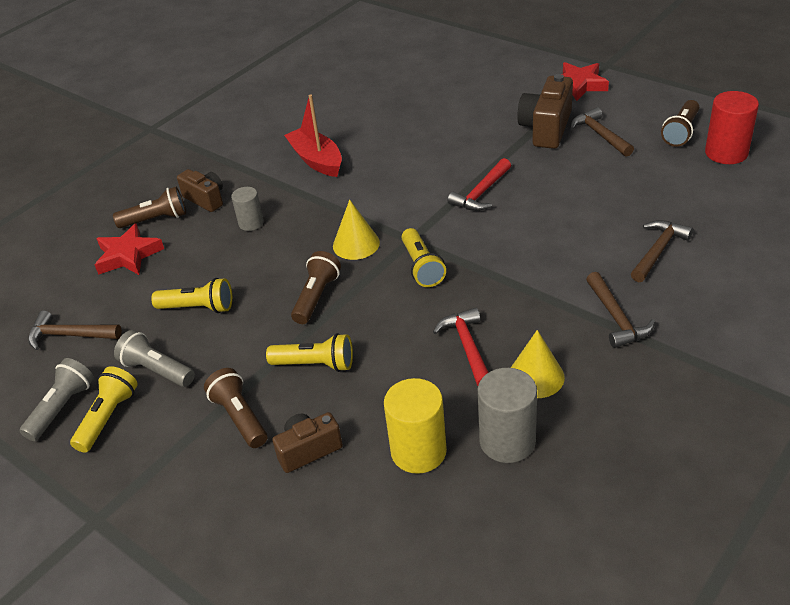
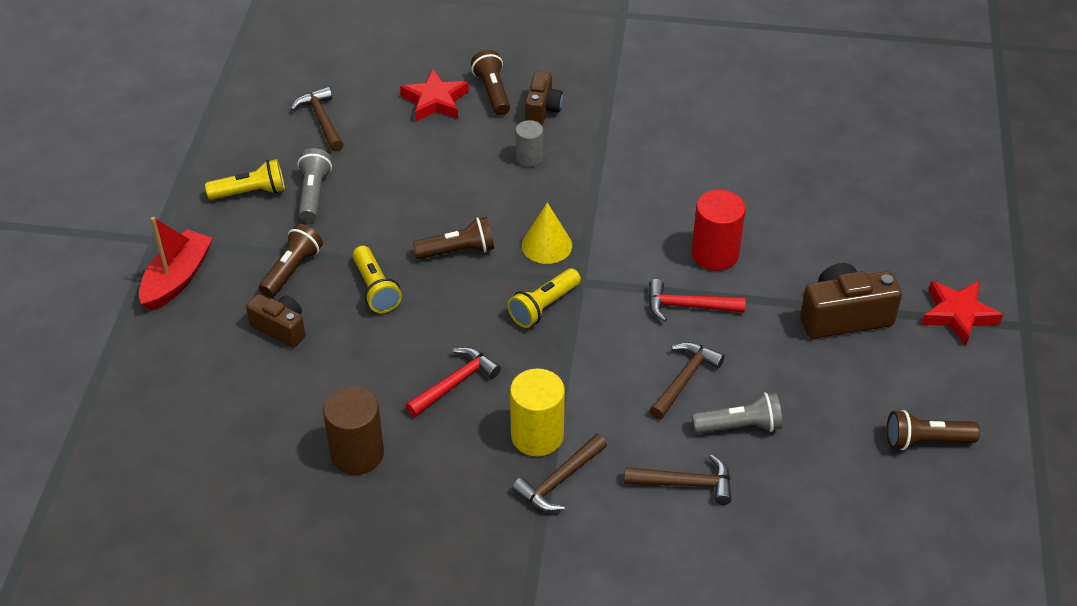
camera: 55 degrees right, 5 degrees up
grey flashlight [20,358,94,441] -> grey flashlight moved to [692,392,782,434]
brown flashlight [113,187,186,228] -> brown flashlight turned 150 degrees counterclockwise [471,50,510,116]
yellow flashlight [151,278,232,313] -> none
red boat [284,95,342,177] -> red boat moved to [139,217,213,311]
yellow cylinder [384,378,447,474] -> yellow cylinder moved to [510,368,565,456]
grey cylinder [478,368,537,463] -> brown cylinder [323,386,384,475]
yellow cone [511,330,565,398] -> none
brown hammer [570,107,634,157] -> brown hammer moved to [650,342,725,419]
red cylinder [705,91,759,164] -> red cylinder moved to [691,189,746,271]

